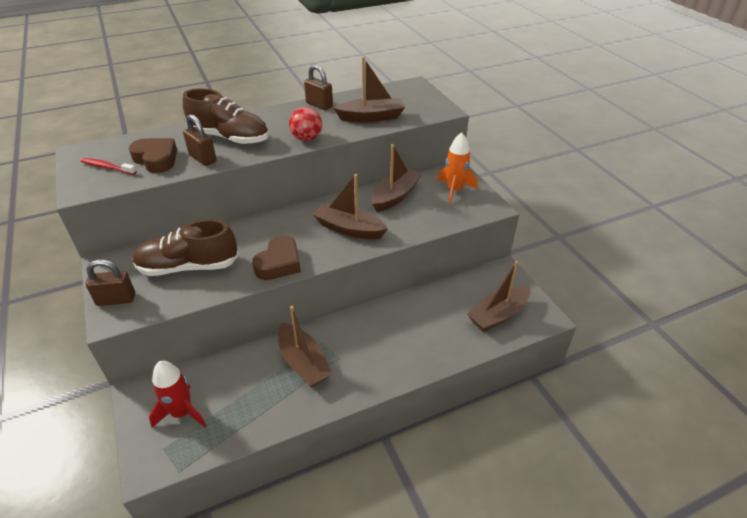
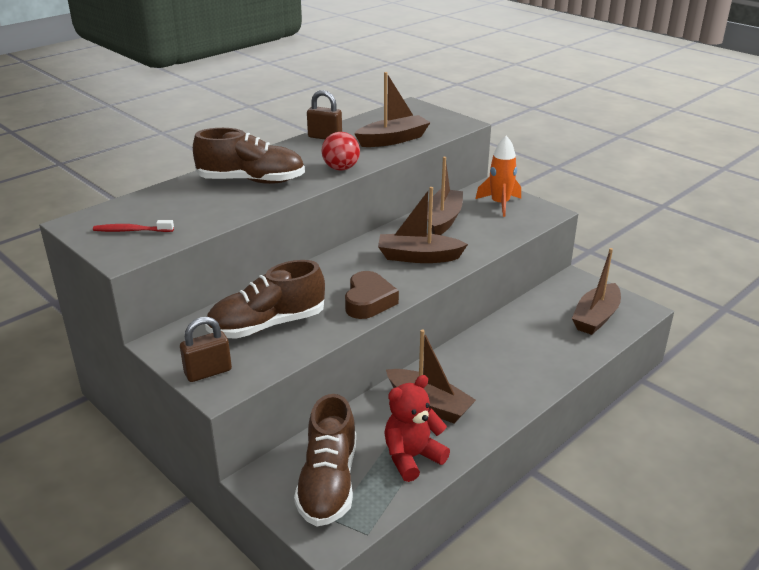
camera: 20 degrees left, 10 degrees down
brown heart [129,138,177,173] -> none
red rocket [149,361,206,428] -> brown shoe [294,394,356,526]
brown padlock [183,114,217,166] -> none
none -> red teddy bear [384,375,450,482]

